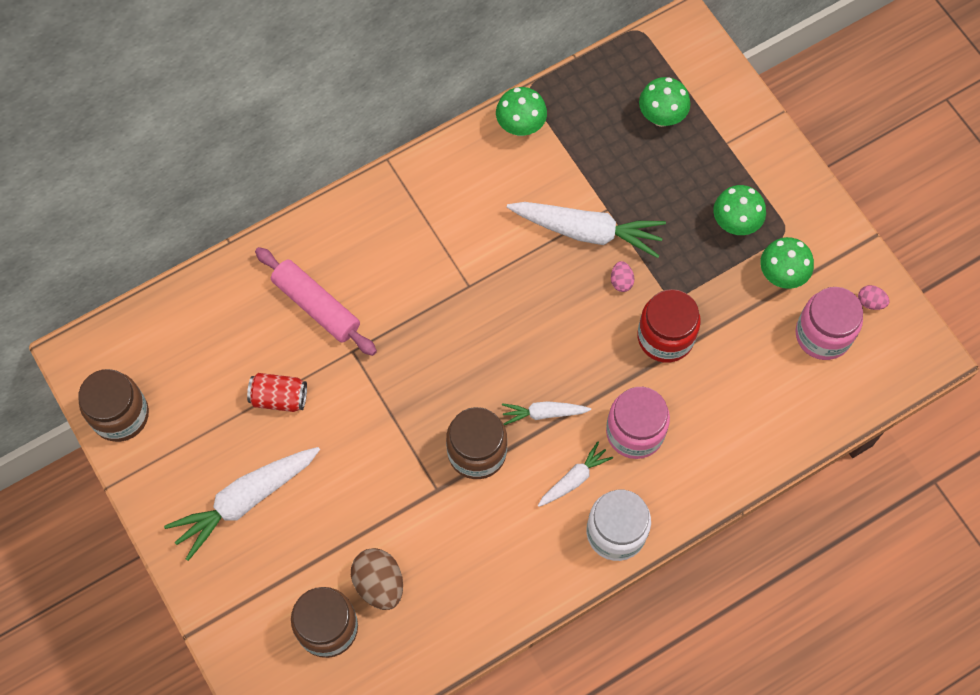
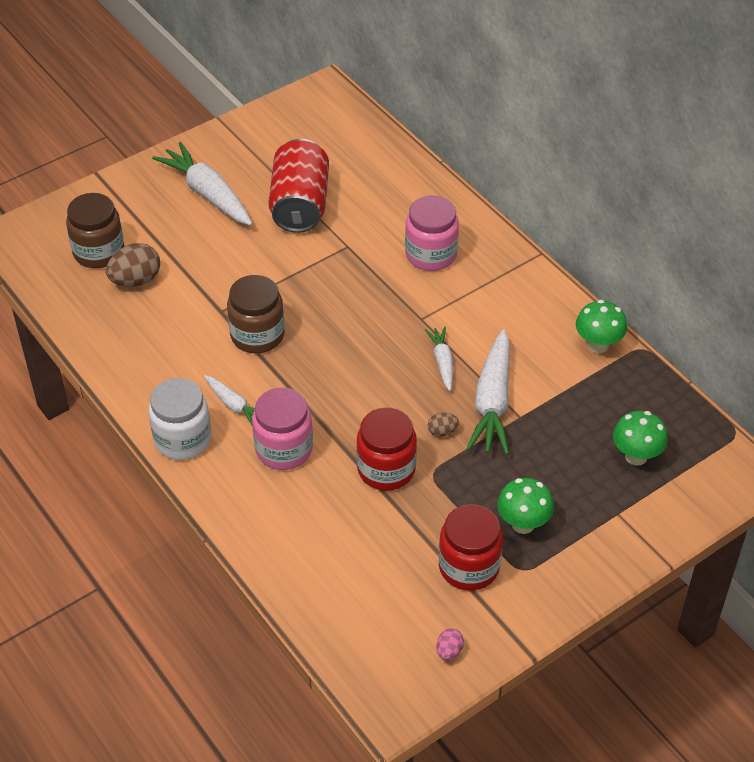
camera: 85 degrees right, 20 degrees down
brown jar [78,369,149,442] -> none
red can [247,373,307,412] -> red can [269,139,329,233], size x1.87
pink rolling pin [255,247,377,356] -> none
white carrot [502,401,591,425] -> white carrot moved to [425,327,453,391]
pink egg [611,261,634,292] -> brown egg [428,413,459,436]
green mushroom [760,237,814,289] -> red jar [439,504,503,591]
pink jar [795,287,863,360] -> pink jar moved to [405,195,459,271]

